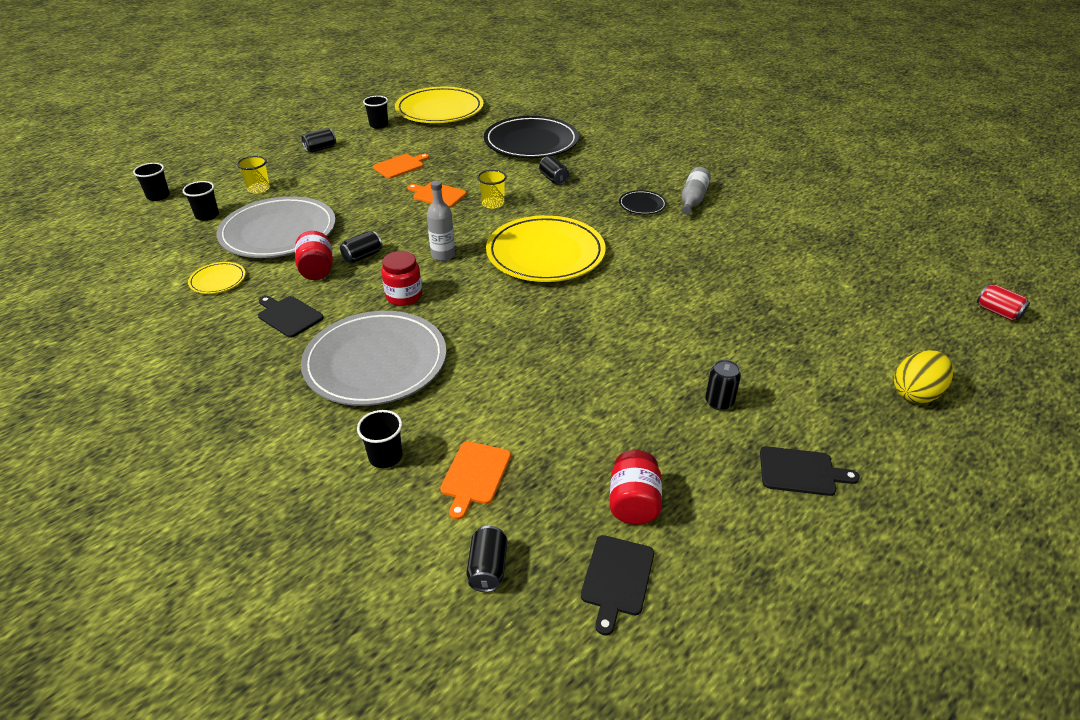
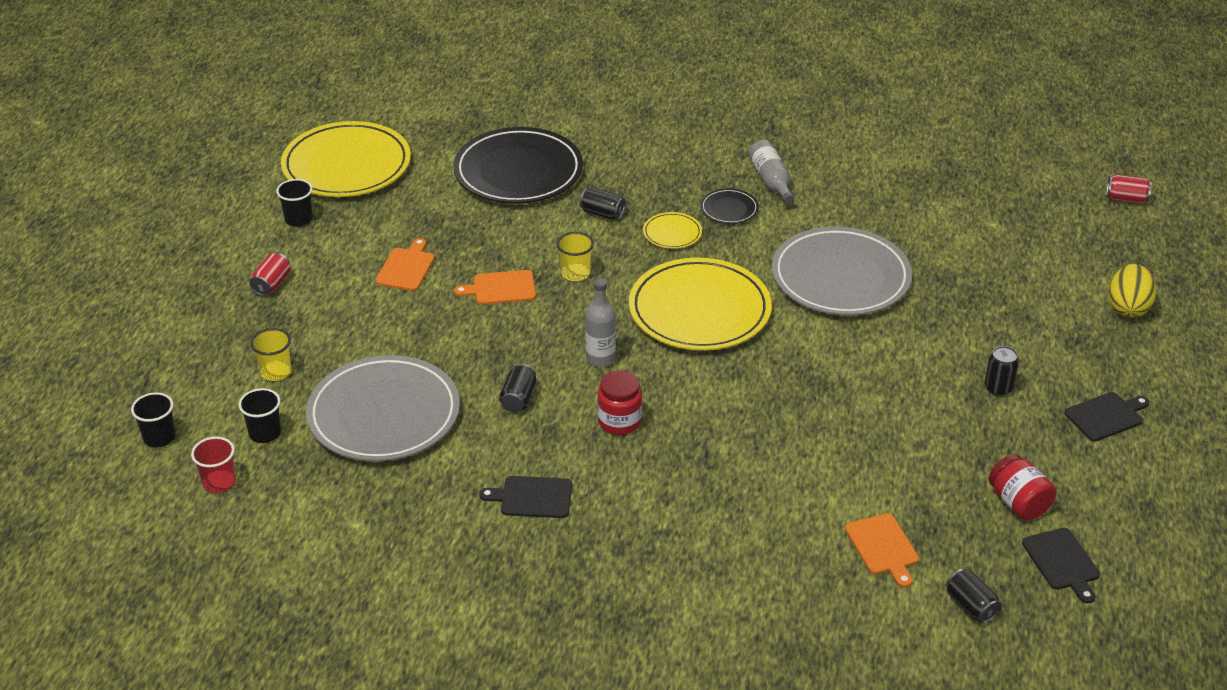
camera: 35 degrees left, 0 degrees up
yellow plate [188,262,245,294] -> yellow plate moved to [643,212,702,249]
red jar [295,231,333,280] -> none
grey plate [301,311,446,406] -> grey plate moved to [772,226,912,315]
black can [302,128,336,152] -> red can [249,253,290,296]
black cup [357,410,402,468] -> none
none -> red cup [191,437,236,493]

